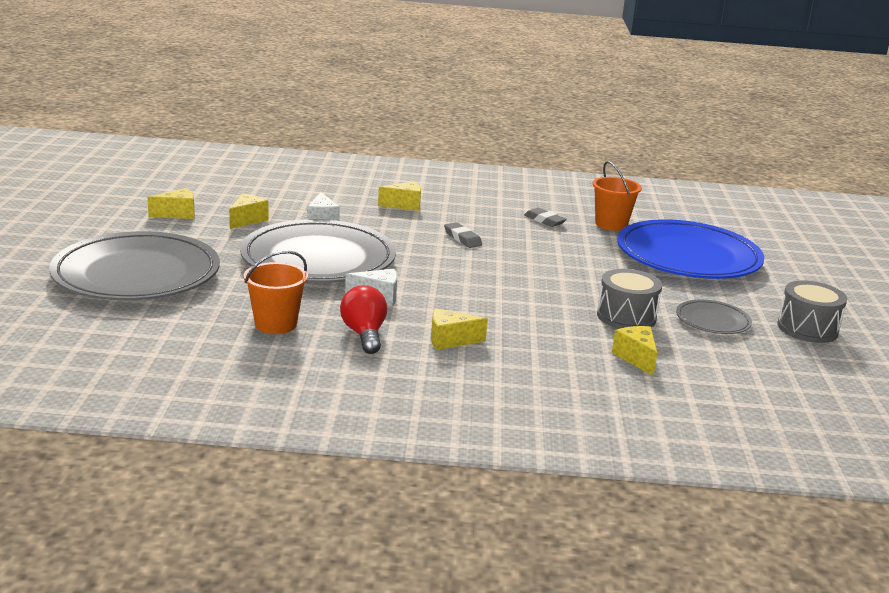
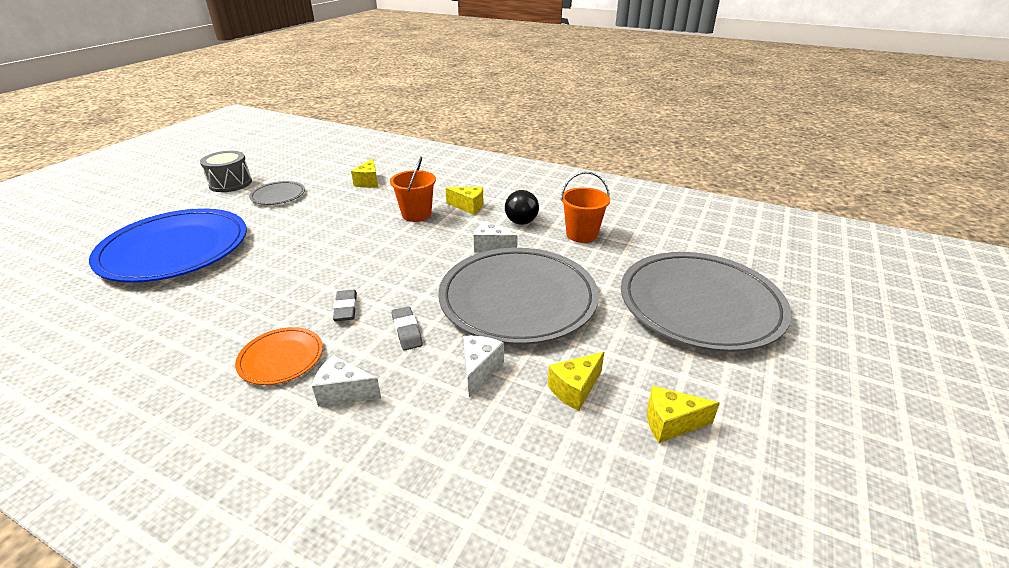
camera: 155 degrees left, 10 degrees up
red light bulb [340,285,387,354] -> black light bulb [505,190,539,225]
yellow cheese [378,181,421,211] -> white cheese [312,355,381,407]
grey eraser [524,208,567,227] -> grey eraser moved to [391,306,423,350]
orange bucket [592,161,642,231] -> orange bucket moved to [390,157,436,222]
grey drum [597,269,662,329] -> none
none -> orange plate [235,327,323,385]

